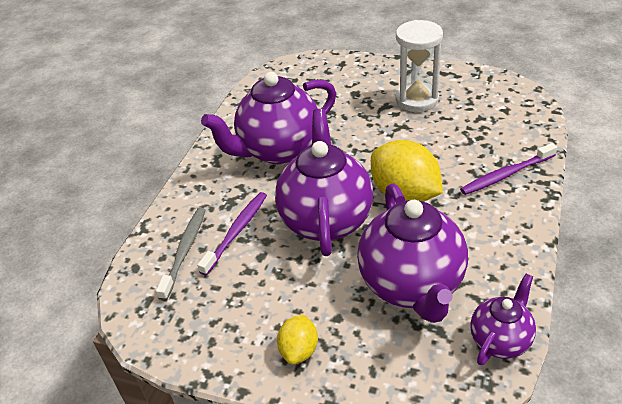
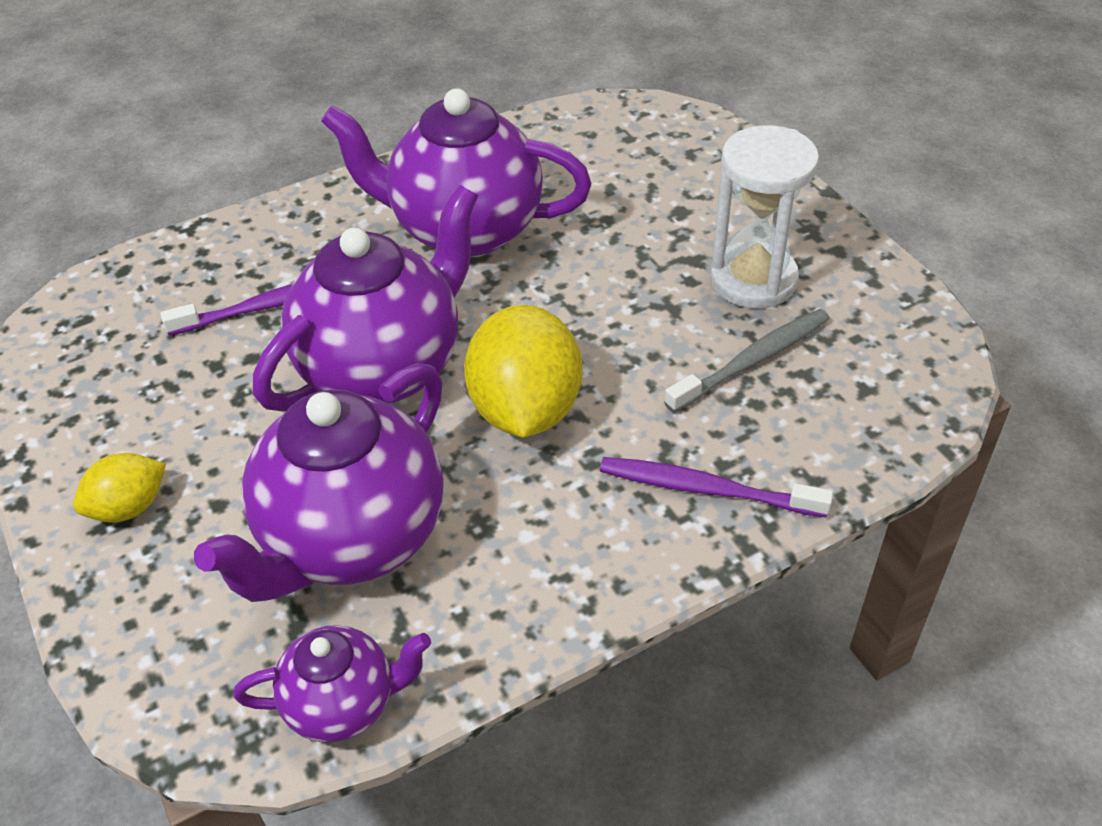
camera: 40 degrees right, 5 degrees up
grey toothbrush [156,208,206,301] -> grey toothbrush moved to [664,309,830,413]

